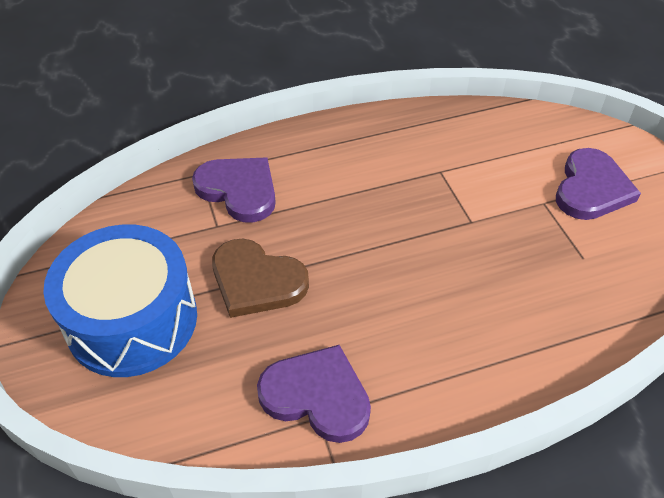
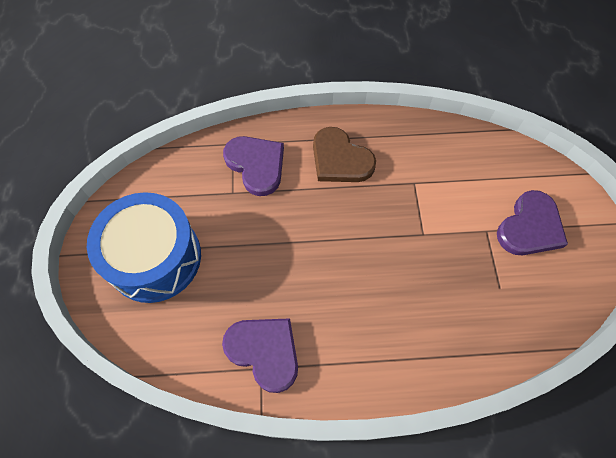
camera: 15 degrees right, 15 degrees up
brown heart [212,239,309,318] -> brown heart moved to [313,127,376,182]

